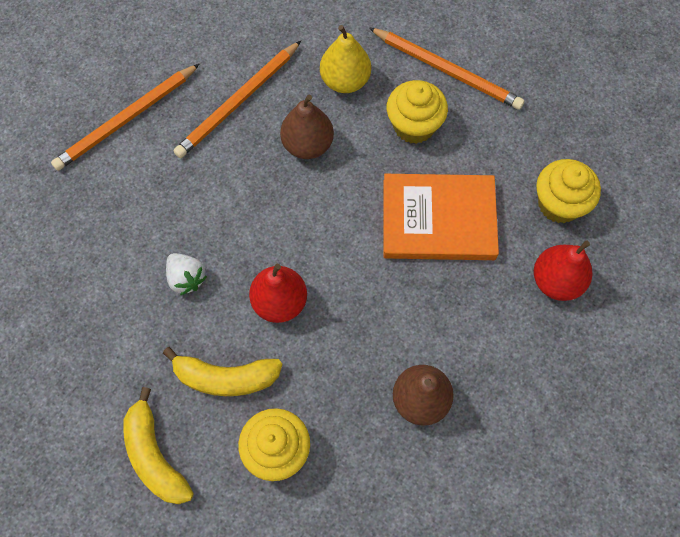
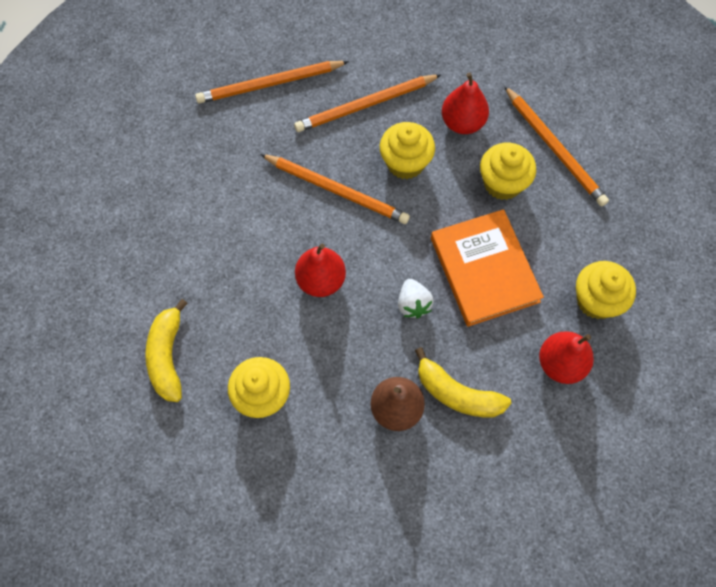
camera: 25 degrees right, 0 degrees up
yellow banana [163,347,283,396] -> yellow banana moved to [415,347,511,417]
white strawberry [166,253,207,295] -> white strawberry moved to [398,279,434,318]
brown pear [280,95,334,159] -> yellow cupcake [380,122,435,179]
yellow pear [320,25,371,93] -> red pear [442,72,489,134]
orange book [383,174,499,260] -> orange book turned 45 degrees clockwise [431,209,544,327]
none -> orange pencil [260,154,410,224]

